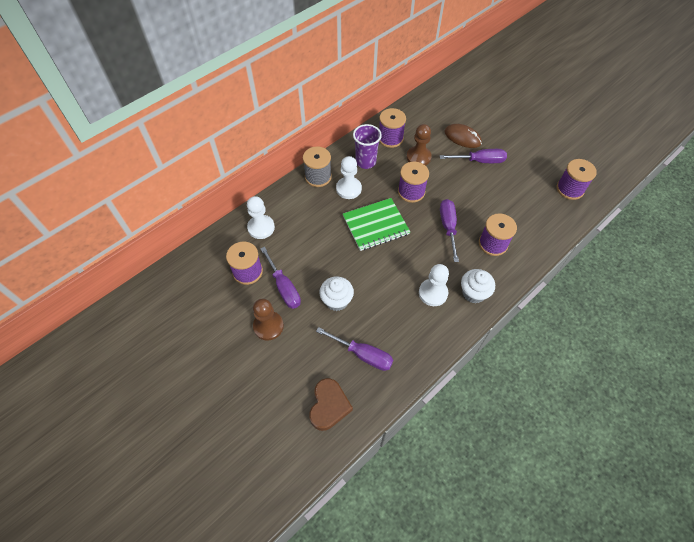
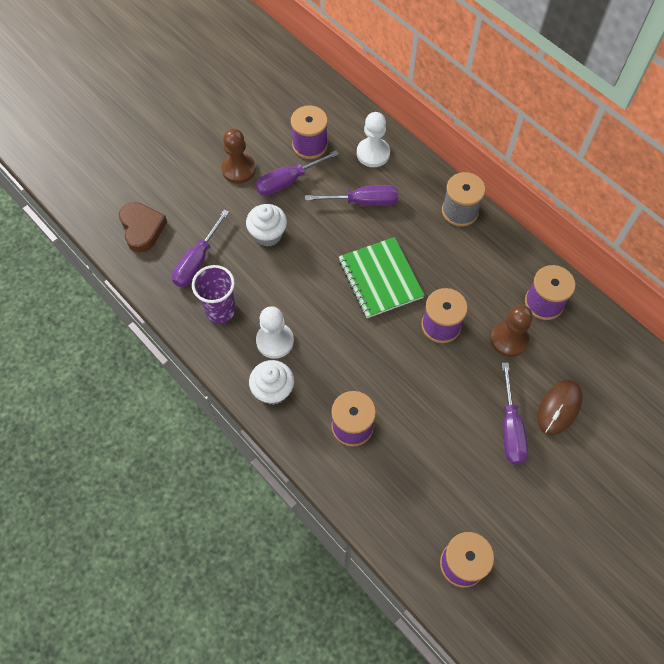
camera: 90 degrees right, 5 degrees up
brown heart [309,378,353,431] -> brown heart turned 120 degrees counterclockwise [119,202,167,253]
white pawn [336,156,362,199] -> none
purple cup [353,124,382,169] -> purple cup moved to [192,265,236,323]
purple screwdriver [440,199,459,262] -> purple screwdriver moved to [305,185,398,206]

